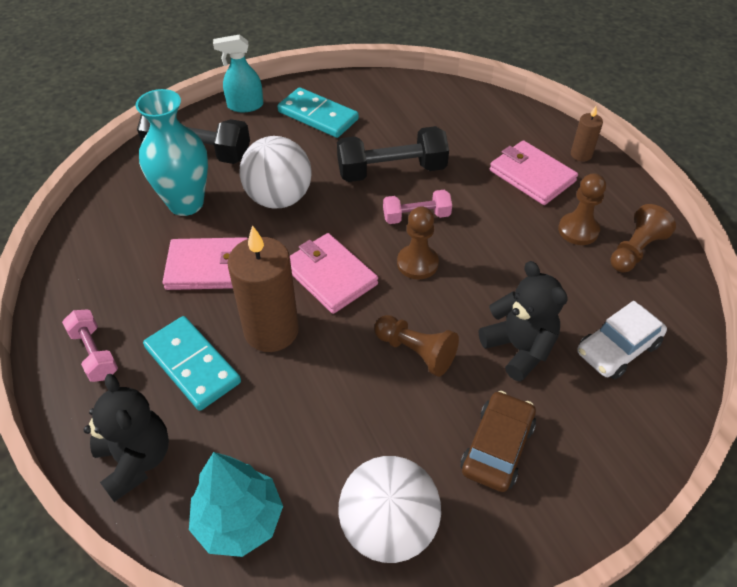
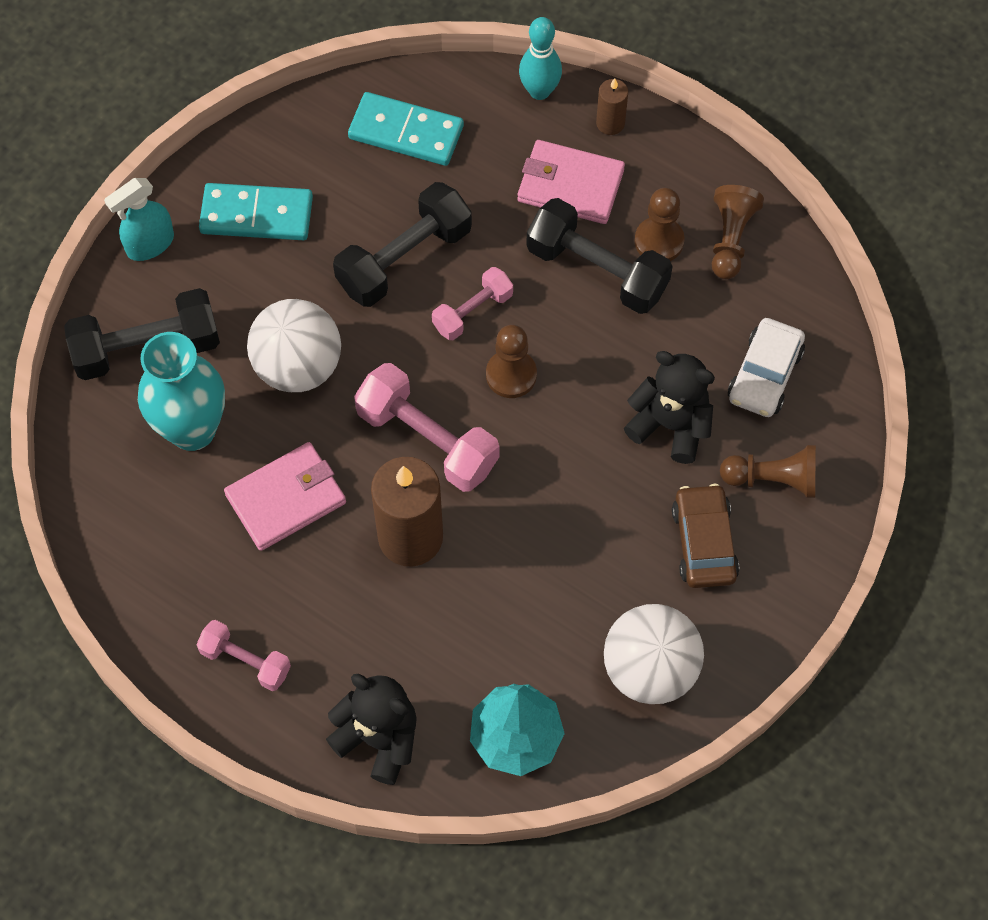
camera: 30 degrees left, 15 degrees up
turquoise domino [143,316,241,411] -> turquoise domino moved to [348,92,464,166]
pink wallet [290,233,378,314] -> pink dumbbell [354,363,499,492]
brown pawn [374,315,459,377] -> brown pawn moved to [720,445,816,498]
none -> turquoise bowling pin [519,17,562,100]
none -> black dumbbell [526,198,673,314]

